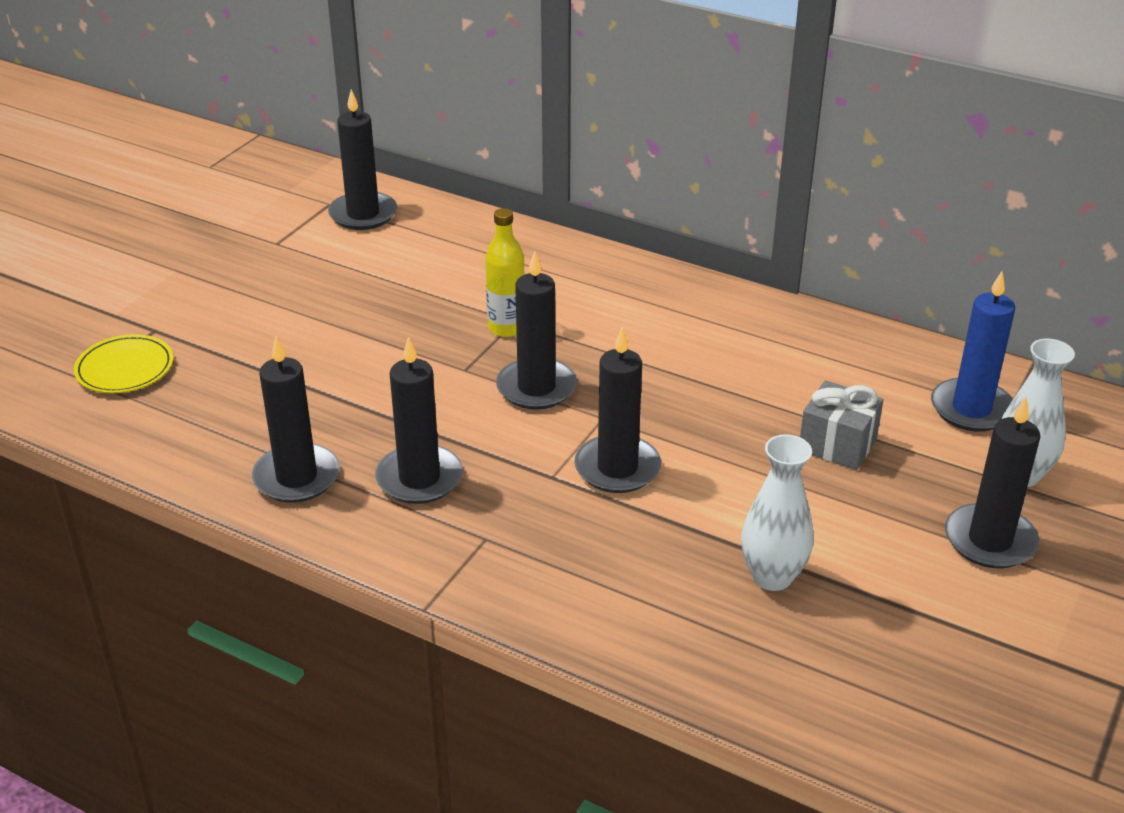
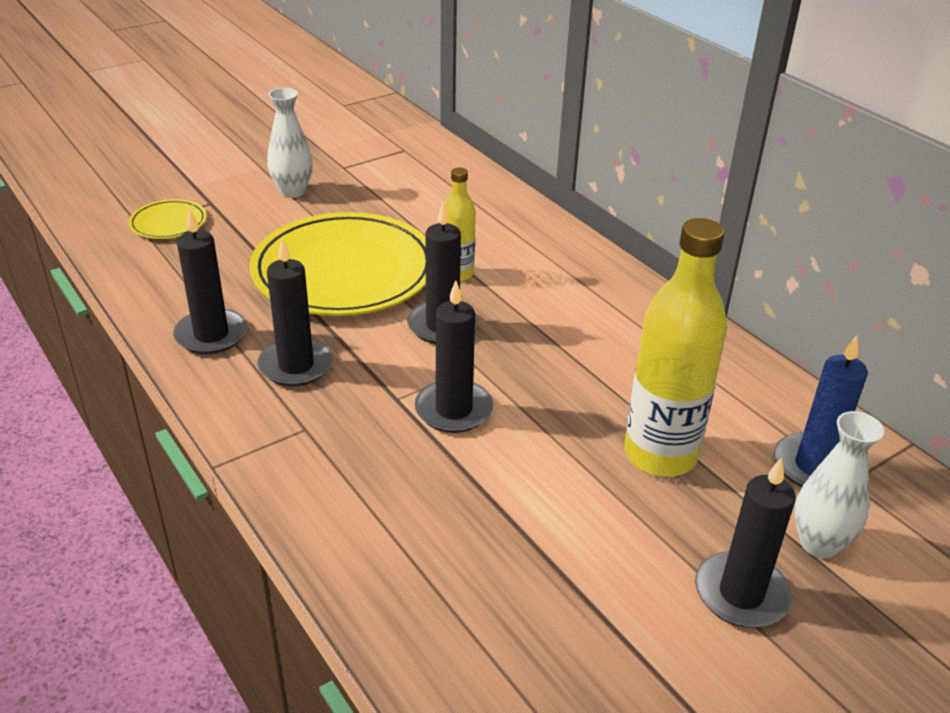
camera: 25 degrees right, 0 degrees up
black candle [328,89,397,230] -> none
white vase [741,434,814,591] -> white vase moved to [267,88,313,198]
grey gift [800,380,884,470] -> yellow bottle [624,218,728,477]
none -> yellow plate [249,212,426,316]

